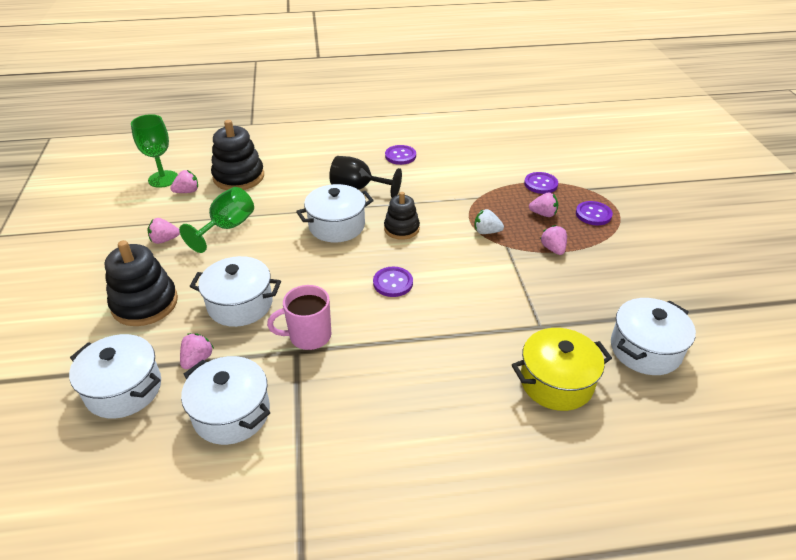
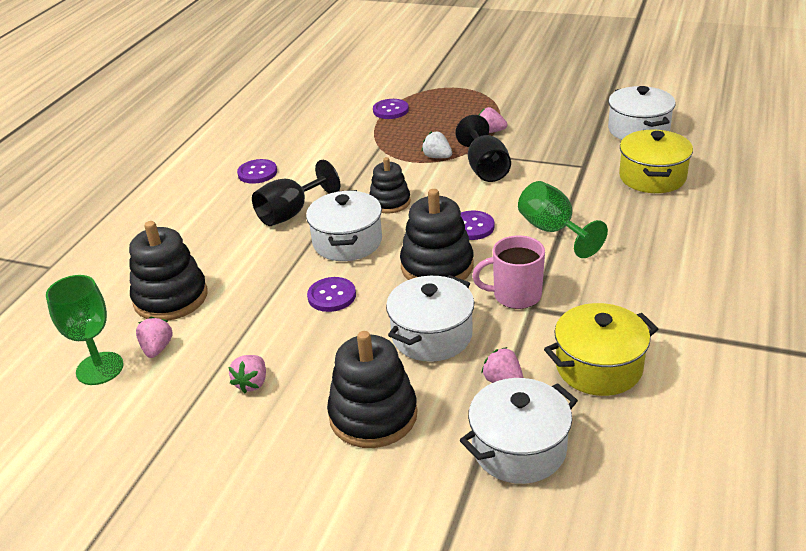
camera: 60 degrees left, 5 degrees down
green goblet [179,187,254,253] -> green goblet moved to [518,181,608,258]
white pot [181,356,270,445] -> yellow pot [544,303,658,396]
pink mug [267,285,332,350] -> pink mug turned 75 degrees clockwise [472,235,545,309]
white strawberry [475,209,504,234] -> white strawberry turned 90 degrees clockwise [422,131,452,158]
pink strawberry [529,192,558,217] -> none
purple button [576,201,613,225] -> purple button moved to [307,277,356,312]
none -> black stacking toy [400,189,474,280]
none -> black goblet [455,115,511,182]

